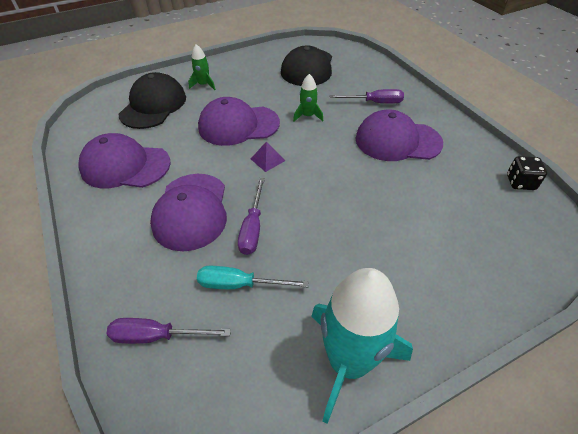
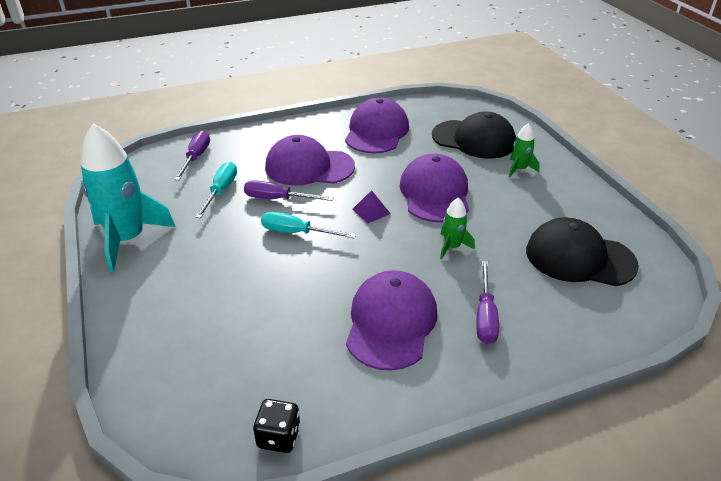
camera: 95 degrees right, 10 degrees down
none -> turquoise screwdriver [261,212,356,238]

